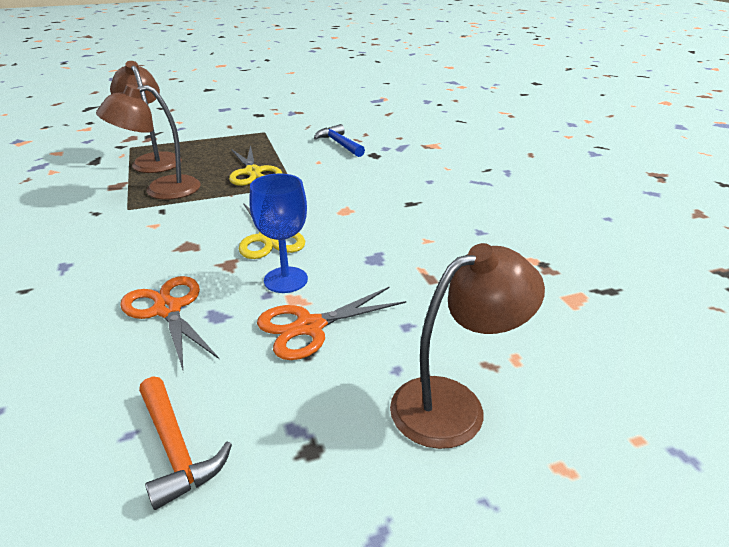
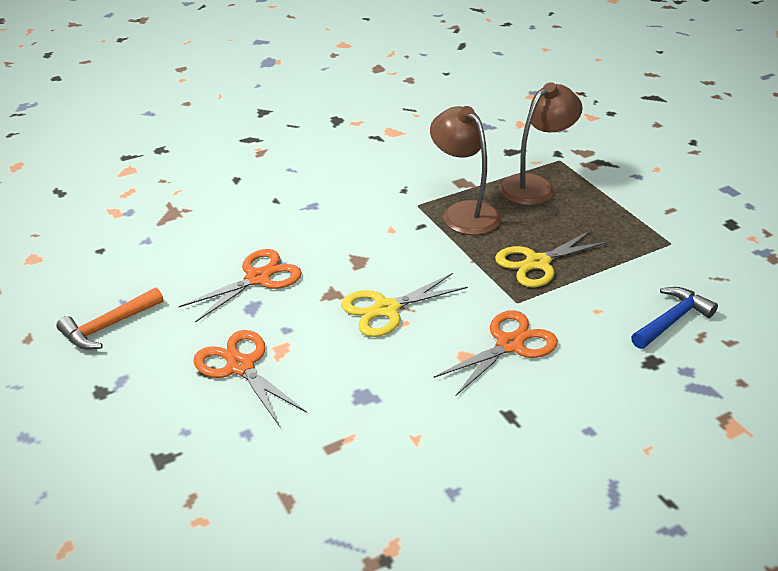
camera: 80 degrees right, 5 degrees up
blue goblet [249,174,308,293] -> none
brown lamp [390,243,545,449] -> none
none -> orange scissors [434,310,558,396]

